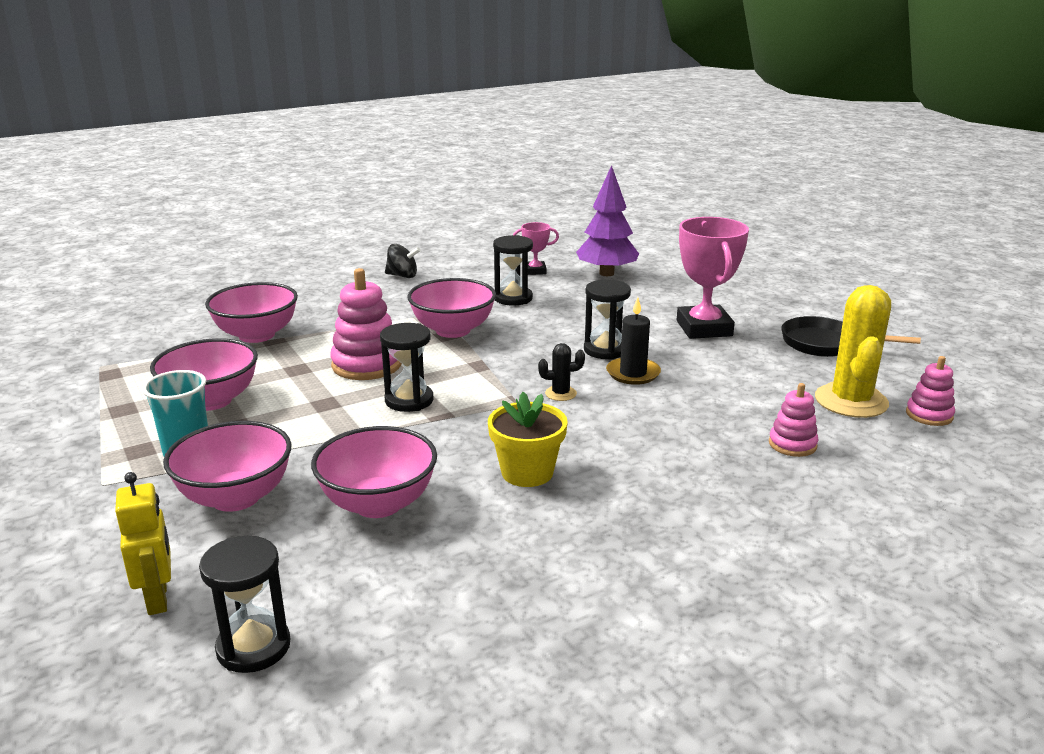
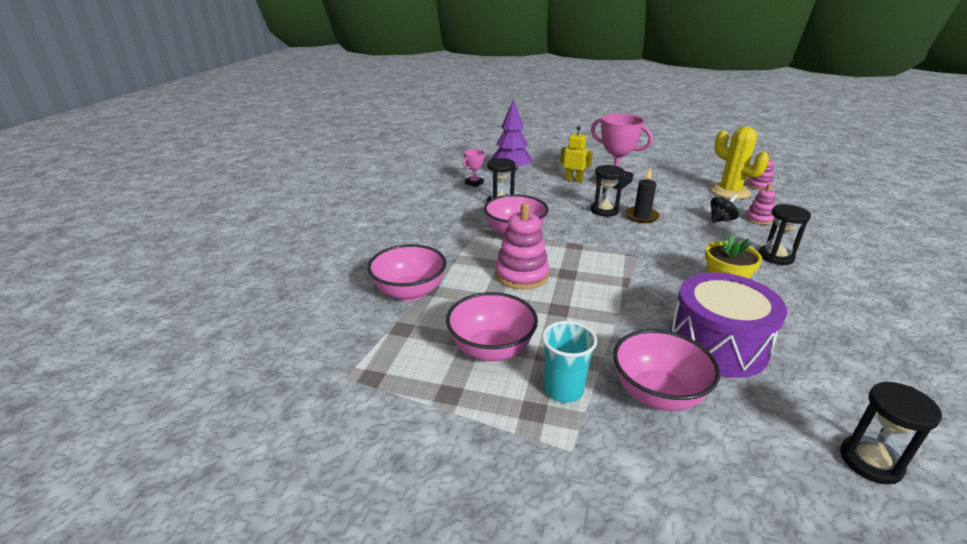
camera: 45 degrees left, 5 degrees up
yellow robot [115,472,171,615] -> yellow robot moved to [560,126,593,183]
pink bowl [311,426,437,518] -> purple drum [670,272,787,378]
black hourglass [380,323,434,412] -> black hourglass moved to [759,204,811,265]
black spinning top [385,244,421,278] -> black spinning top moved to [710,194,739,223]
black cactus [538,343,585,401] -> none
black pan [781,316,921,357] -> none

